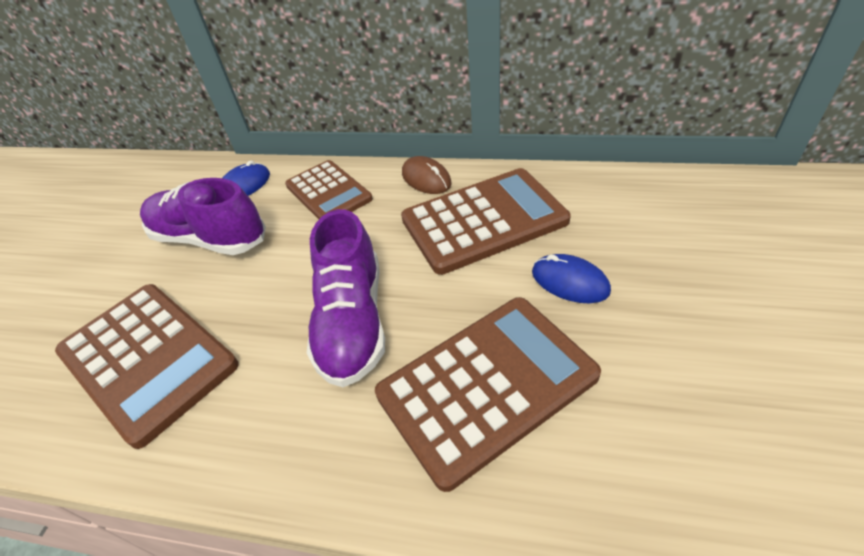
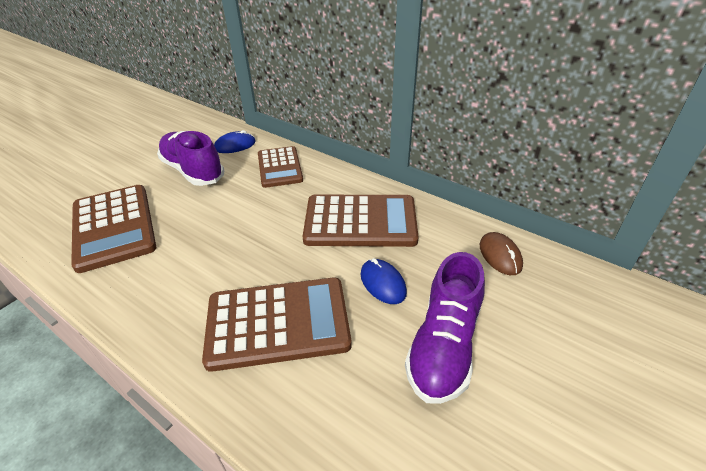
camera: 20 degrees right, 5 degrees down
purple shoe [307,209,385,387] -> purple shoe moved to [405,252,485,404]
brown mouse [402,156,452,194] -> brown mouse moved to [480,232,523,275]

